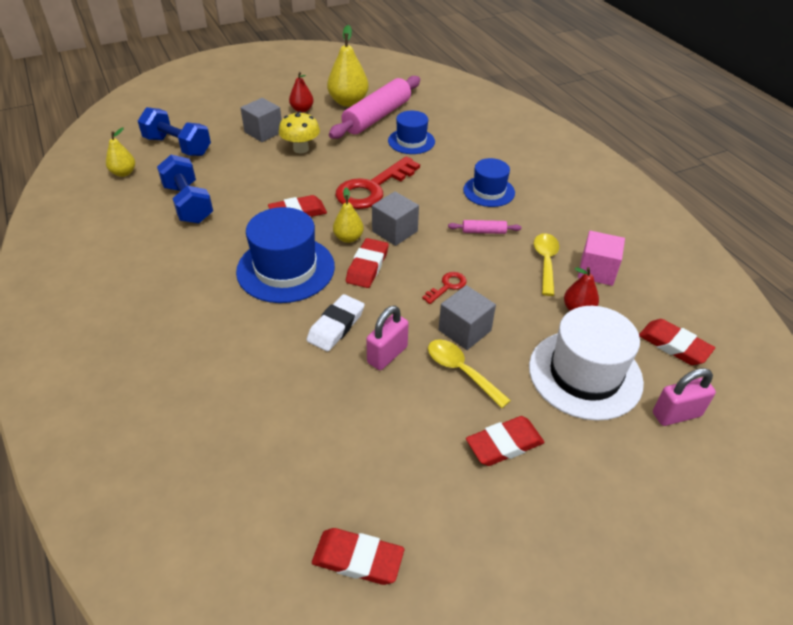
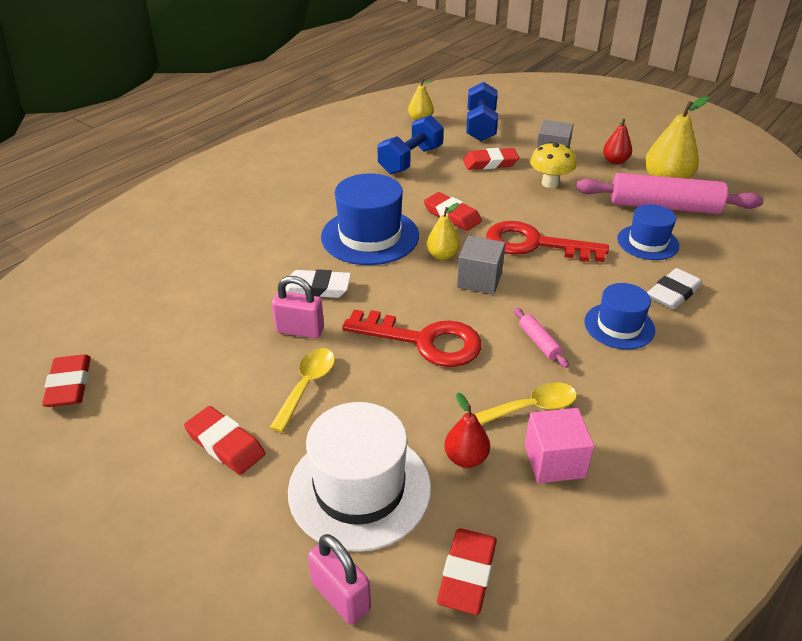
camera: 65 degrees right, 5 degrees down
red eraser [346,238,388,288] -> red eraser moved to [463,148,519,170]
red key [422,272,467,304] -> red key [342,310,482,367], size x2.22
grey cube [438,285,496,350] -> none
none -> white eraser [647,268,702,309]

